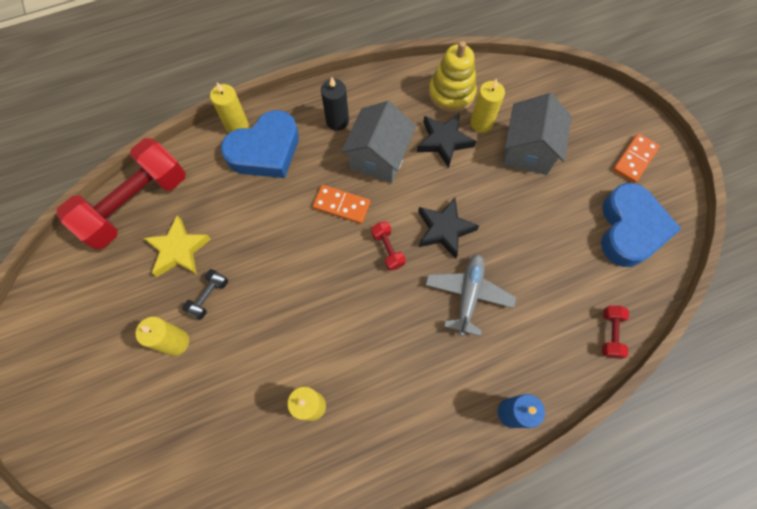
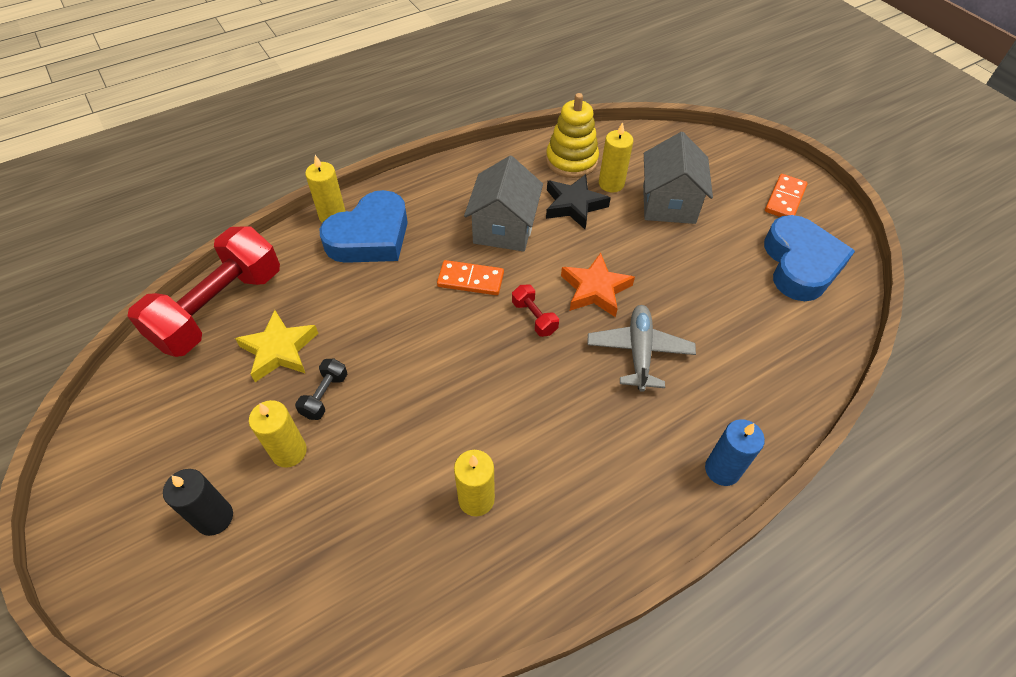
camera: 10 degrees left, 15 degrees down
black candle [321,77,349,131] -> black candle moved to [163,469,233,536]
black star [418,198,479,259] -> orange star [561,253,635,317]
red dumbbell [602,305,629,359] -> none

